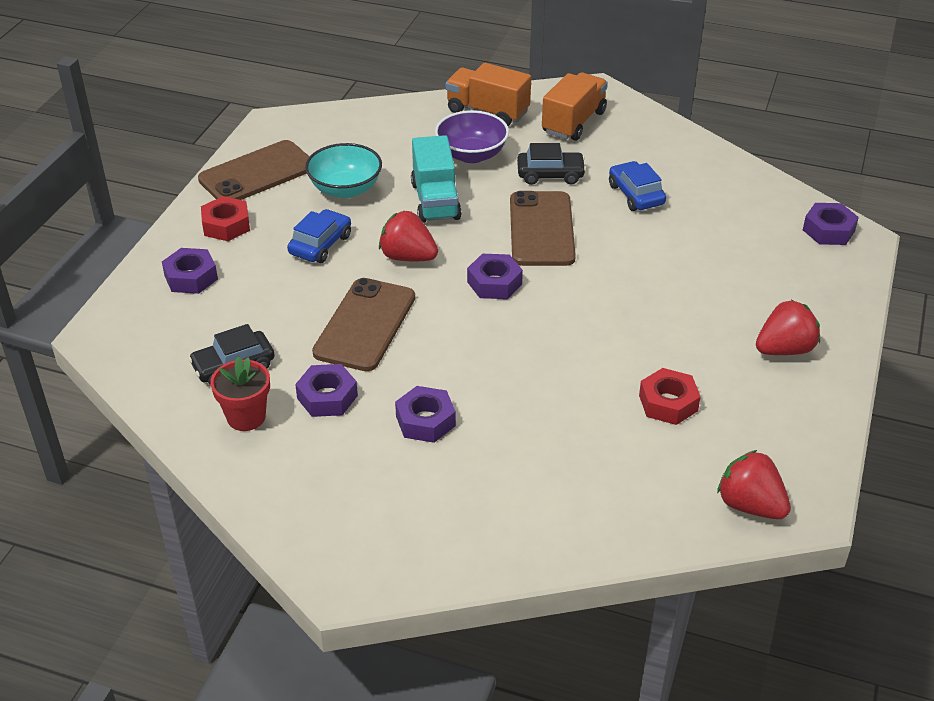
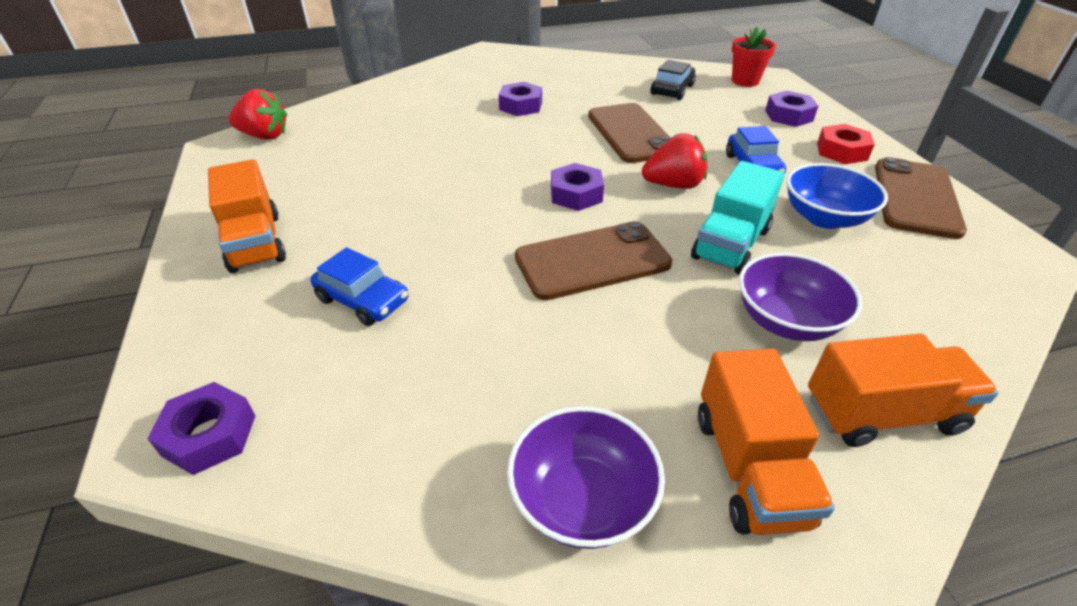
camera: 145 degrees right, 0 degrees up
red flower pot [210,356,270,431] -> red flower pot moved to [732,27,776,87]
purple nut [295,364,358,417] -> none
turquoise bowl [305,143,382,198] -> blue bowl [787,163,888,229]
turquoise truck [411,135,462,223] -> turquoise truck turned 105 degrees counterclockwise [691,161,785,275]
brown phone [510,191,576,266] -> brown phone turned 75 degrees counterclockwise [515,221,672,300]
black car [517,143,586,185] -> none
blue car [609,161,666,211] -> blue car moved to [310,247,409,326]
red nut [639,368,701,425] -> none
red strawberry [756,300,820,355] -> orange truck [208,159,286,273]
none -> purple bowl [507,406,665,549]

